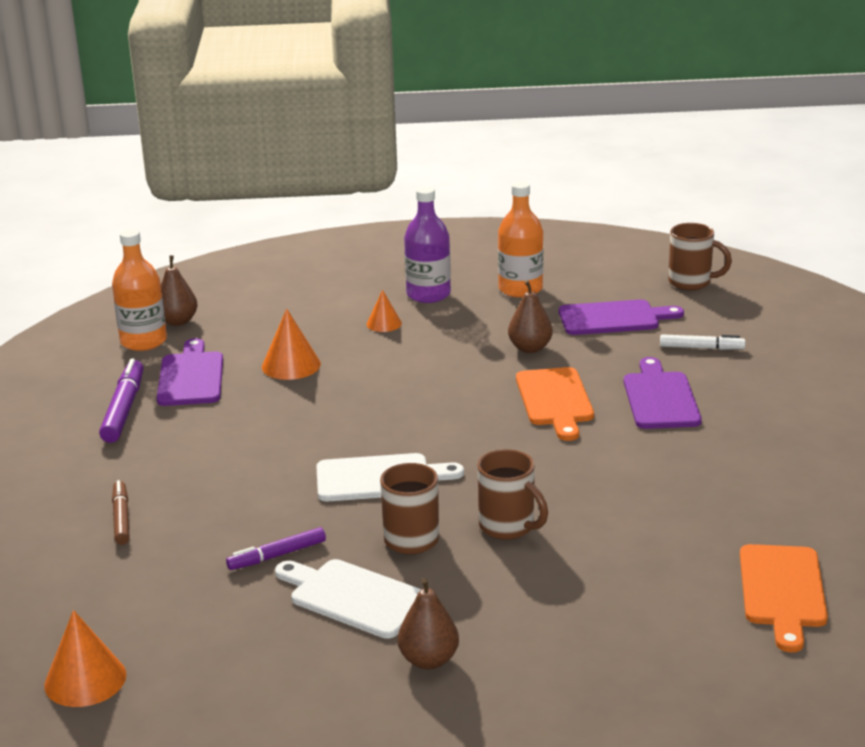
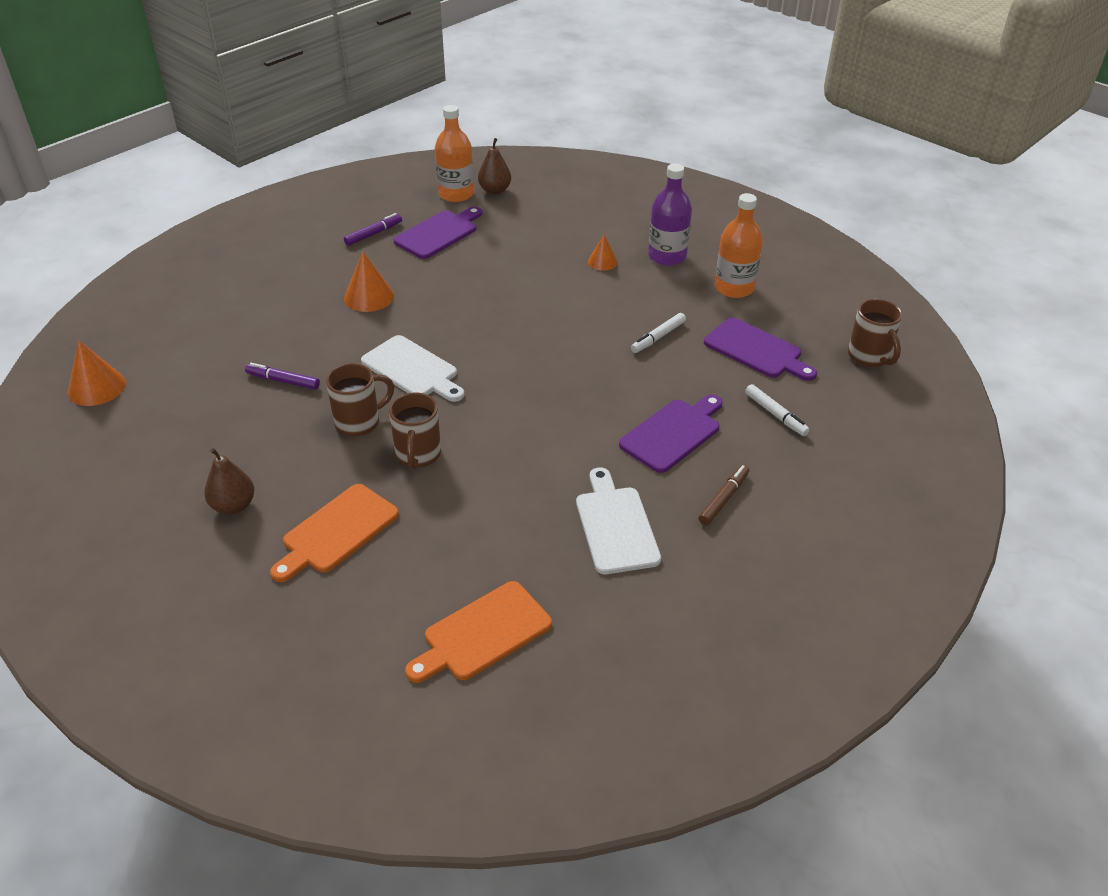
camera: 45 degrees right, 15 degrees up
purple marker [99,359,143,443] -> purple marker [344,213,402,246], size x0.64
brown marker [112,480,130,545] -> brown marker moved to [699,465,749,525]
orange cone [262,309,321,380] -> orange cone moved to [344,251,394,312]
white cutting board [275,559,421,639] -> white cutting board moved to [576,468,661,574]
brown pear [508,280,553,353] -> white marker [631,313,686,353]
orange cutting board [516,367,594,441] -> orange cutting board moved to [270,484,399,582]

